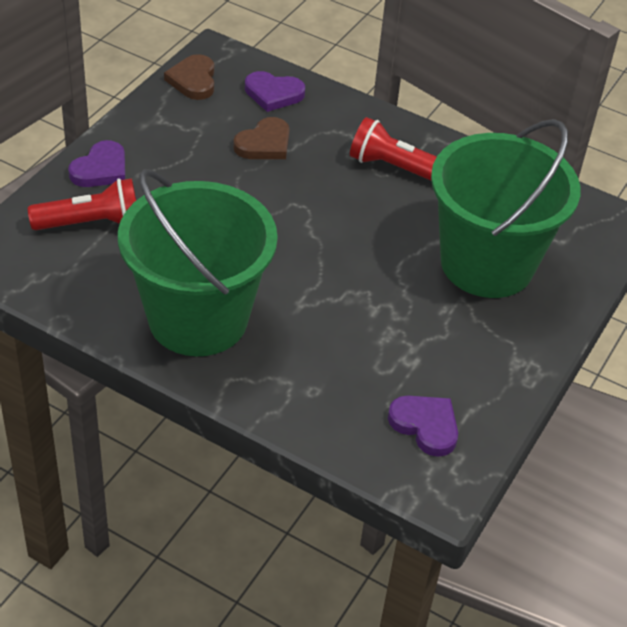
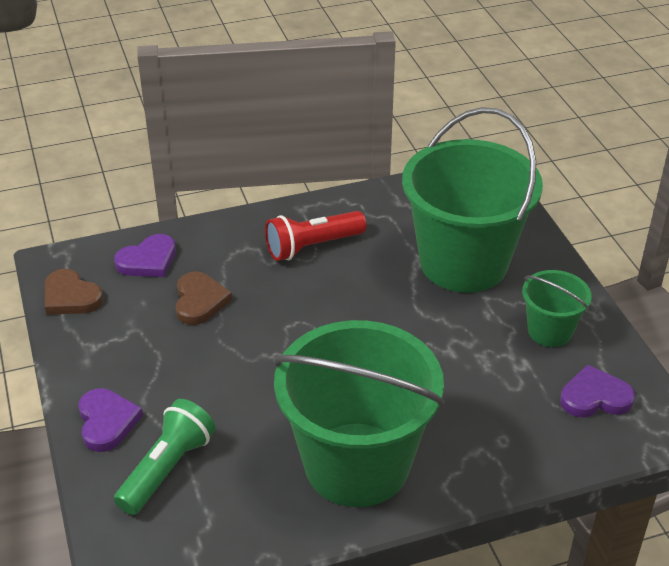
camera: 45 degrees left, 5 degrees down
red flashlight [28,178,136,230] -> green flashlight [114,399,215,515]
none -> green bucket [522,270,592,347]

